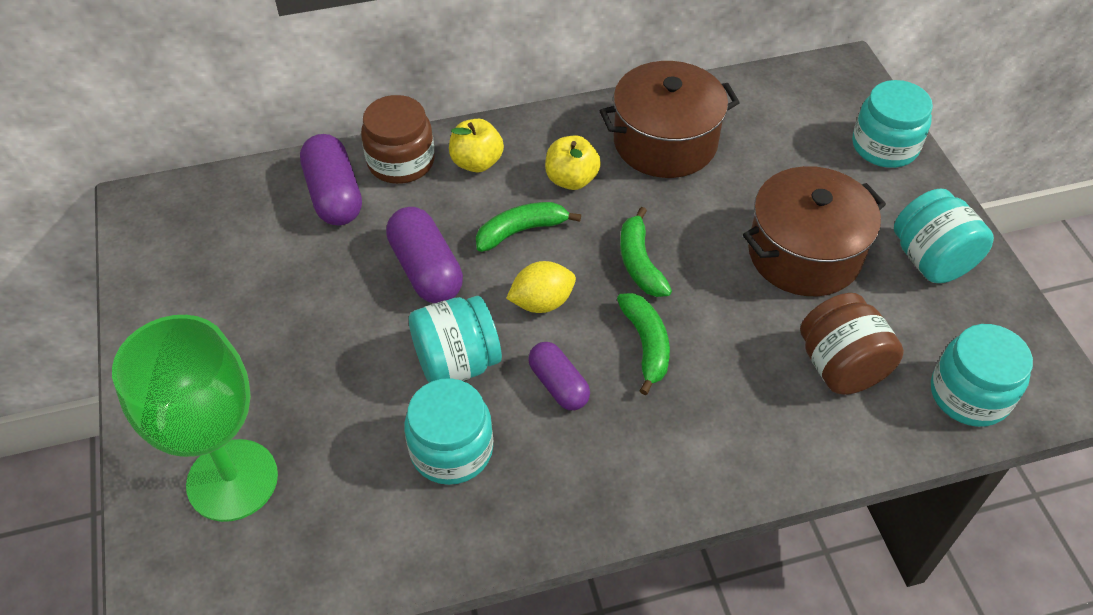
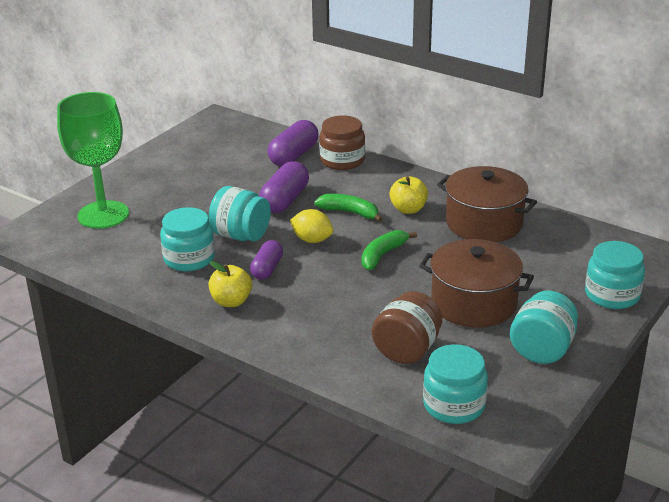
camera: 50 degrees right, 20 degrees down
yellow apple [449,119,504,172] -> yellow apple moved to [208,261,252,307]
green banana [617,293,670,395] -> none

